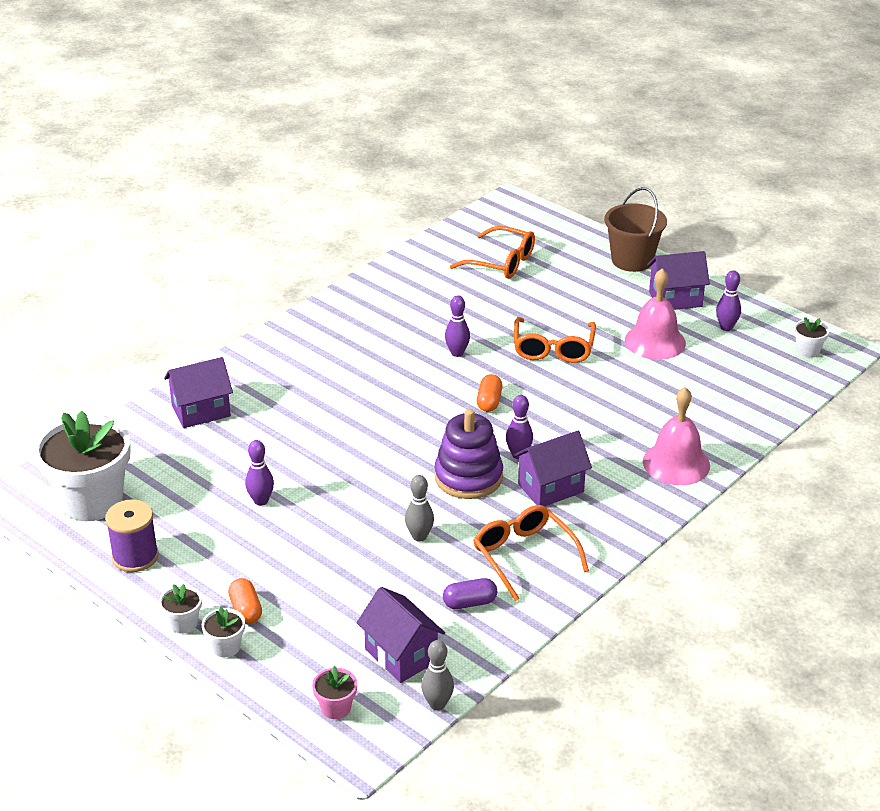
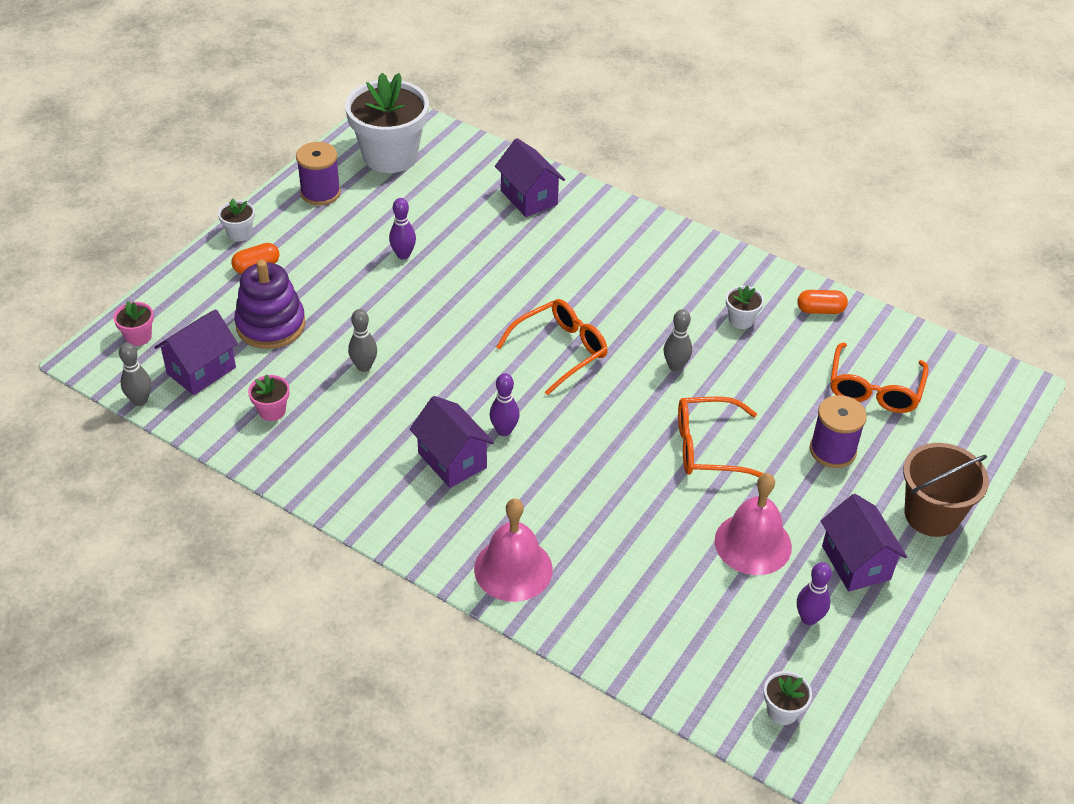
camera: 80 degrees right, 10 degrees up
white flower pot [202,607,245,658] -> white flower pot moved to [726,285,764,329]
purple stacking toy [434,409,503,499] -> purple stacking toy moved to [234,260,306,349]
purple capsule [443,578,497,609] -> pink flower pot [248,374,290,421]
purple bowling pin [445,295,470,357] -> grey bowling pin [664,309,692,372]
orange glasses [473,505,589,601] -> orange glasses moved to [496,299,608,396]
orange capsule [477,374,503,412] -> orange capsule moved to [797,290,848,314]
none -> purple spool [810,395,867,468]

